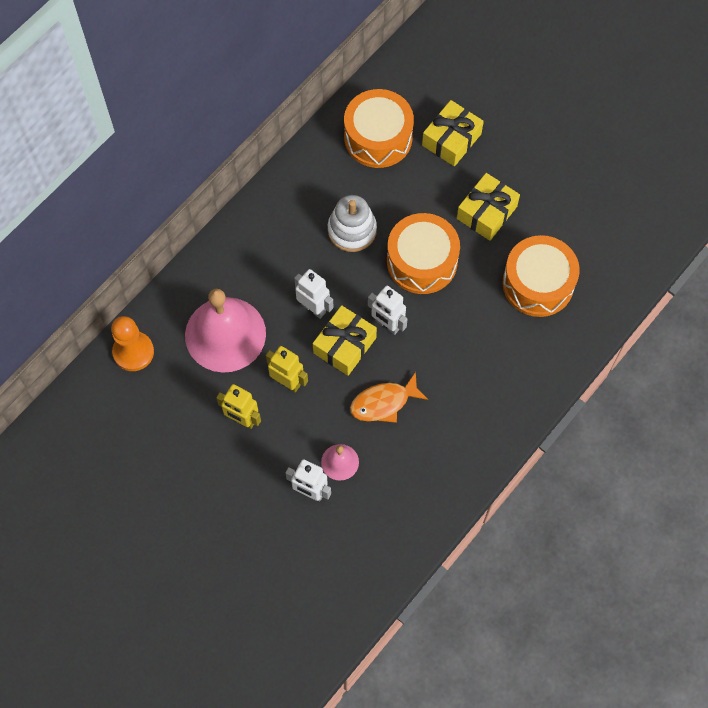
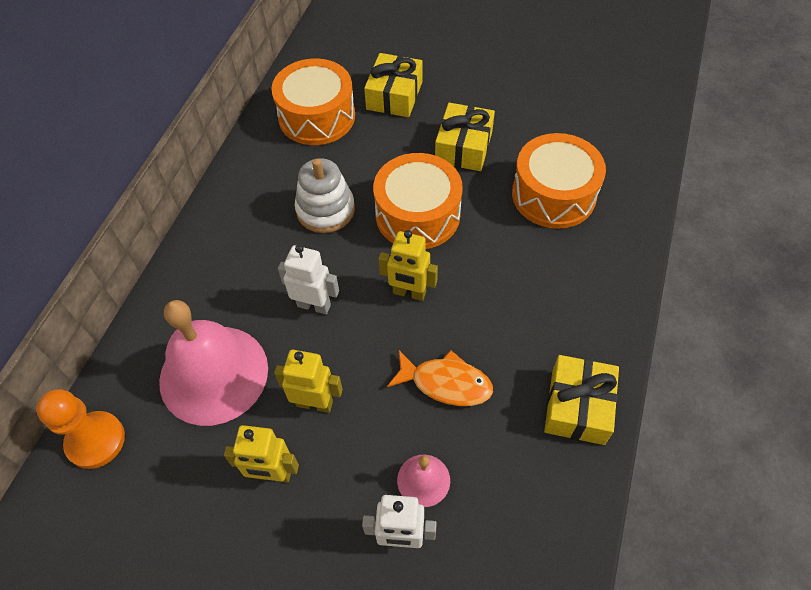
camera: 20 degrees left, 10 degrees down
yellow gift [313,305,377,376] -> yellow gift moved to [544,355,619,445]
orange fish [350,372,428,423] -> orange fish turned 120 degrees counterclockwise [387,350,493,406]
white robot [368,286,407,335] -> yellow robot [378,230,438,301]

